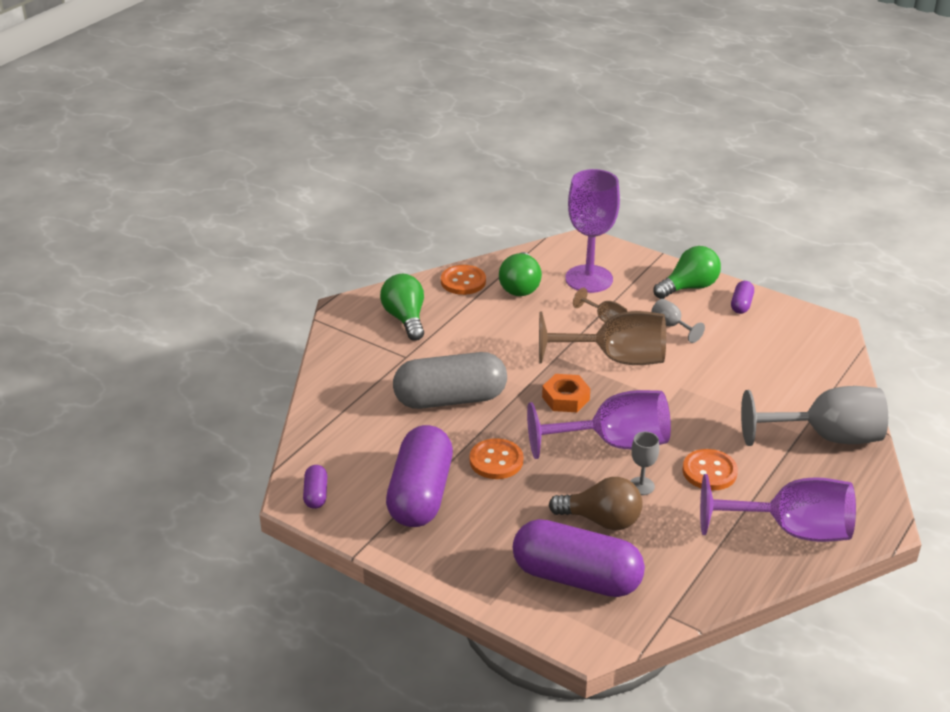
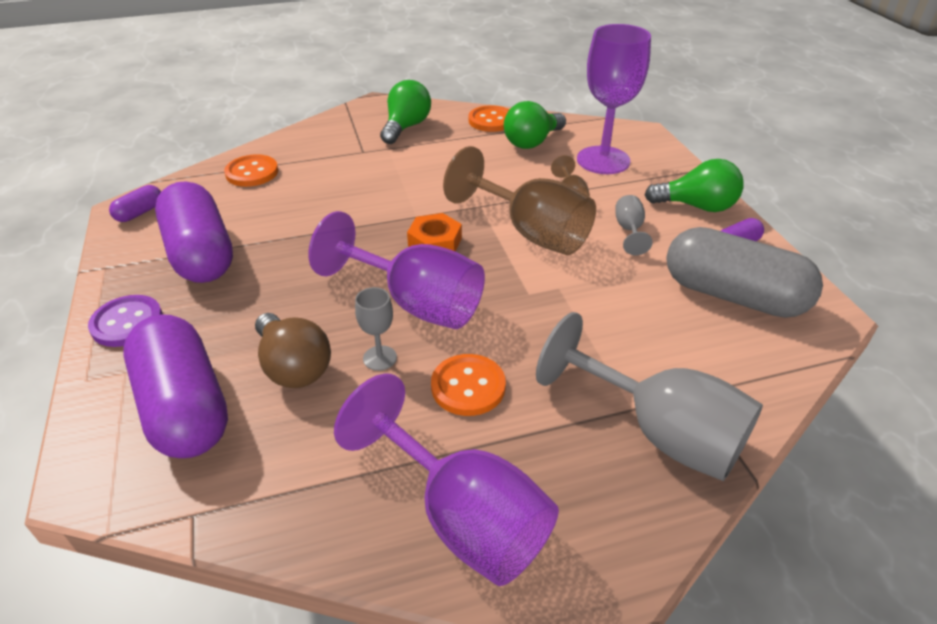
camera: 40 degrees right, 5 degrees up
purple capsule [386,425,453,527] -> purple capsule turned 75 degrees counterclockwise [155,182,233,283]
grey capsule [393,352,507,409] -> grey capsule moved to [666,227,823,318]
orange button [470,438,523,479] -> orange button moved to [224,154,278,187]
none -> purple button [88,295,163,347]

